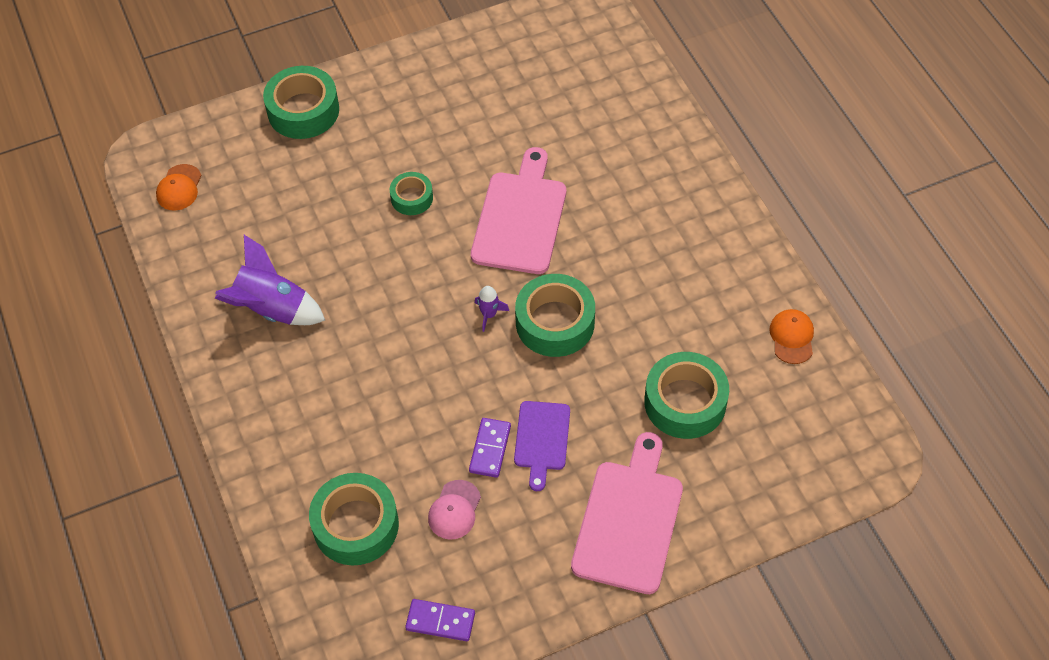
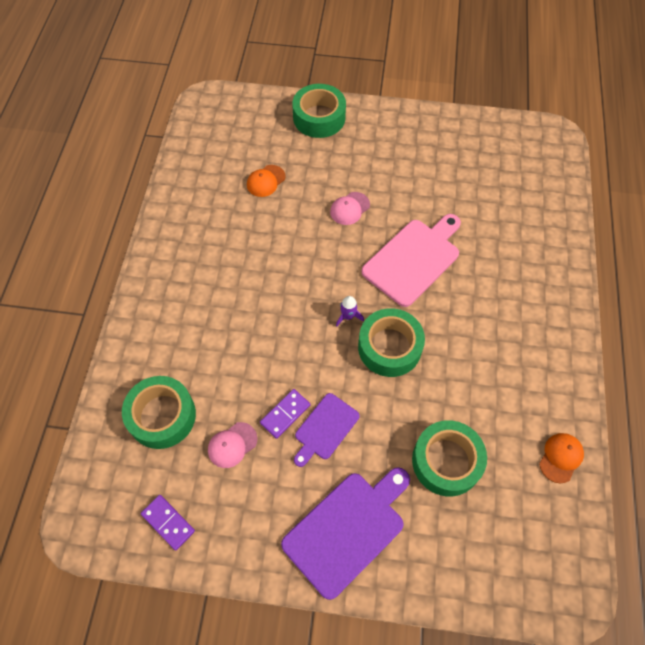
camera: 30 degrees right, 5 degrees up
orange cap [156,164,202,211] -> orange cap moved to [247,165,286,197]
purple rocket [215,235,325,325] -> none
green tape [390,172,433,215] -> pink cap [330,192,370,225]
pink cutting board [571,432,683,594] -> purple cutting board [281,467,410,600]

